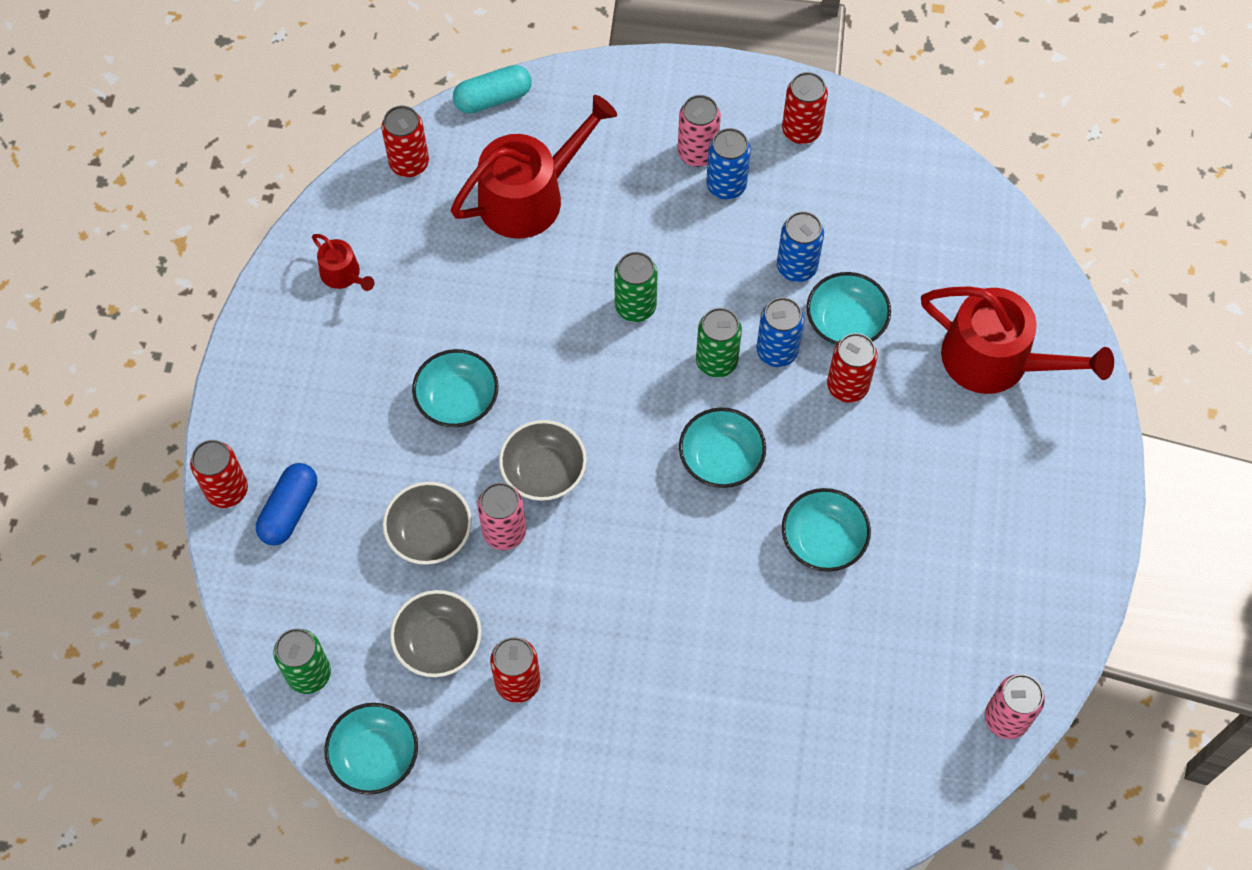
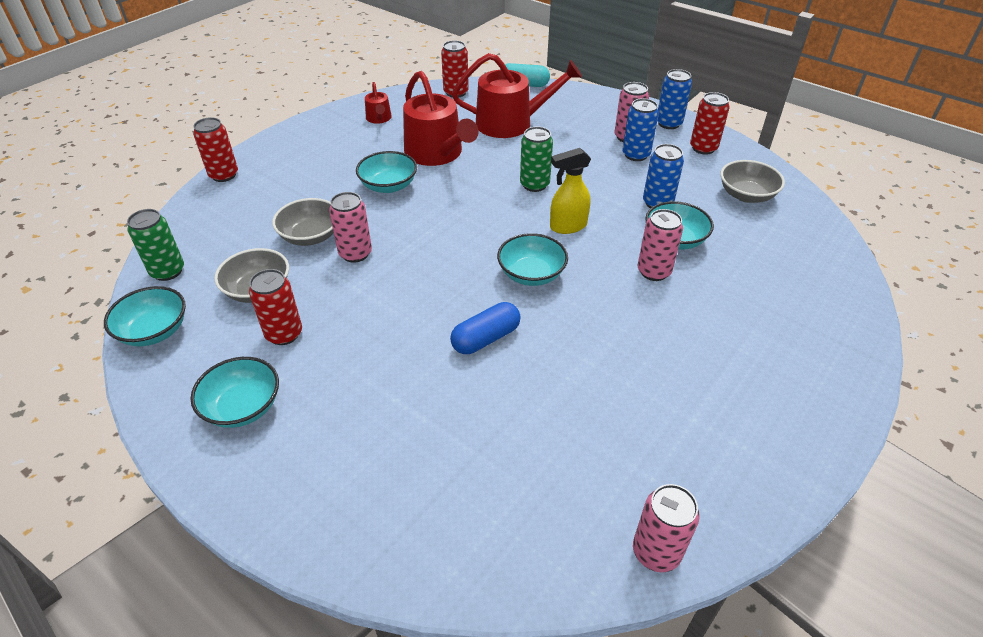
camera: 30 degrees right, 20 degrees down
blue capsule [256,463,317,545] -> blue capsule moved to [450,302,521,354]
grey bowl [499,420,587,501] -> grey bowl moved to [720,160,785,203]
green can [696,308,742,377] -> yellow spray bottle [550,148,591,234]
blue can [756,297,804,367] -> blue can moved to [657,69,692,129]
turquoise bowl [782,488,871,572] -> turquoise bowl moved to [190,357,279,428]
red can [827,333,878,403] -> pink can [638,209,683,281]
red watering can [921,286,1114,394] -> red watering can moved to [403,71,479,166]

